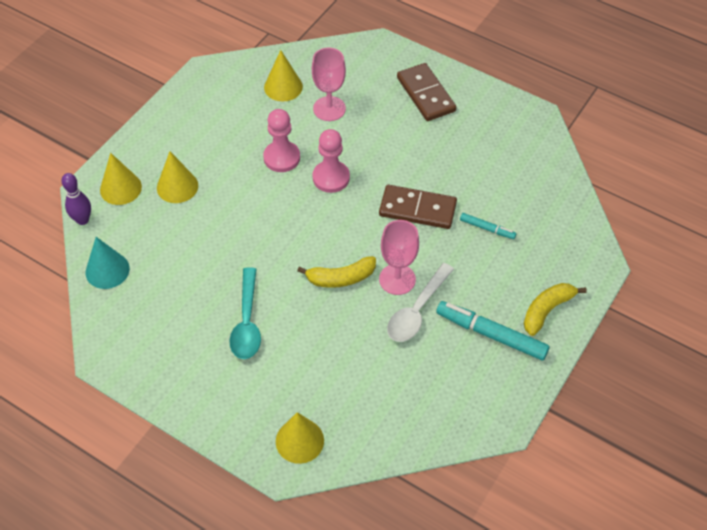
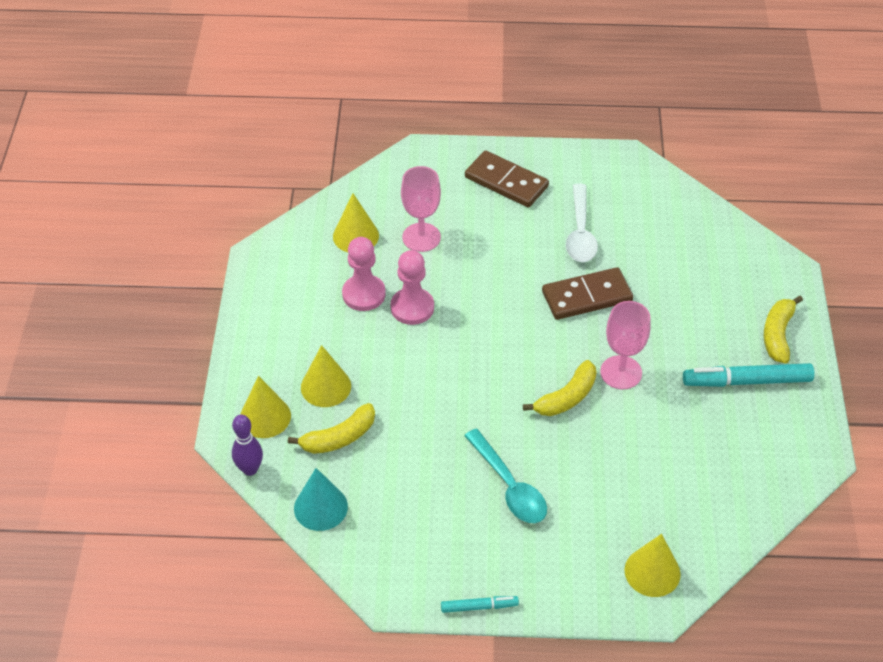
camera: 30 degrees left, 5 degrees down
pink pawn [313,129,350,193] -> pink pawn moved to [342,237,386,311]
white spoon [387,263,454,342] -> white spoon moved to [566,183,598,262]
turquoise marker [460,213,516,239] -> turquoise marker moved to [441,596,519,613]
none -> yellow banana [288,403,375,454]

